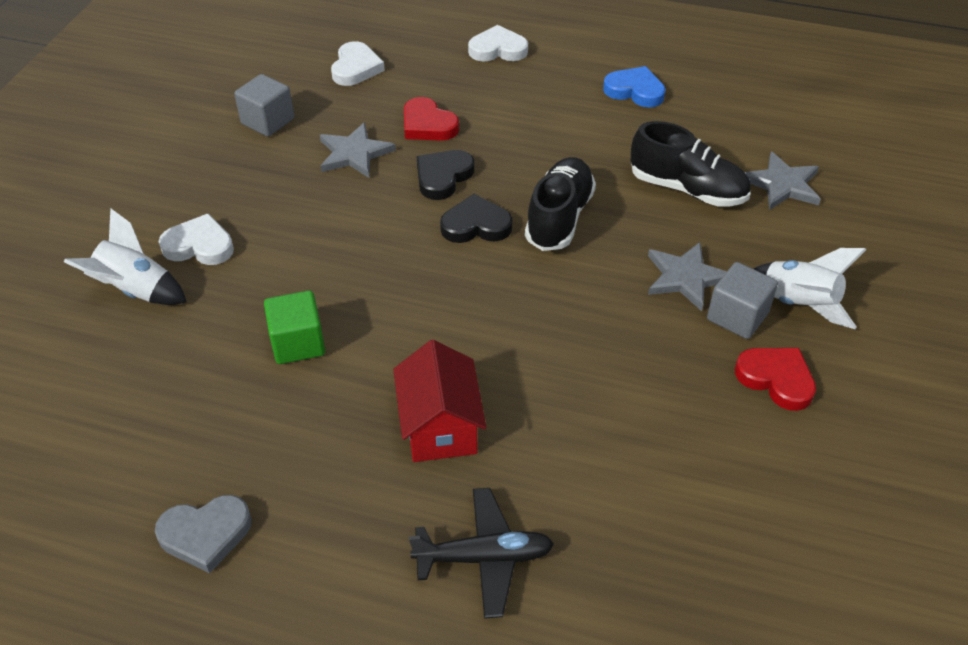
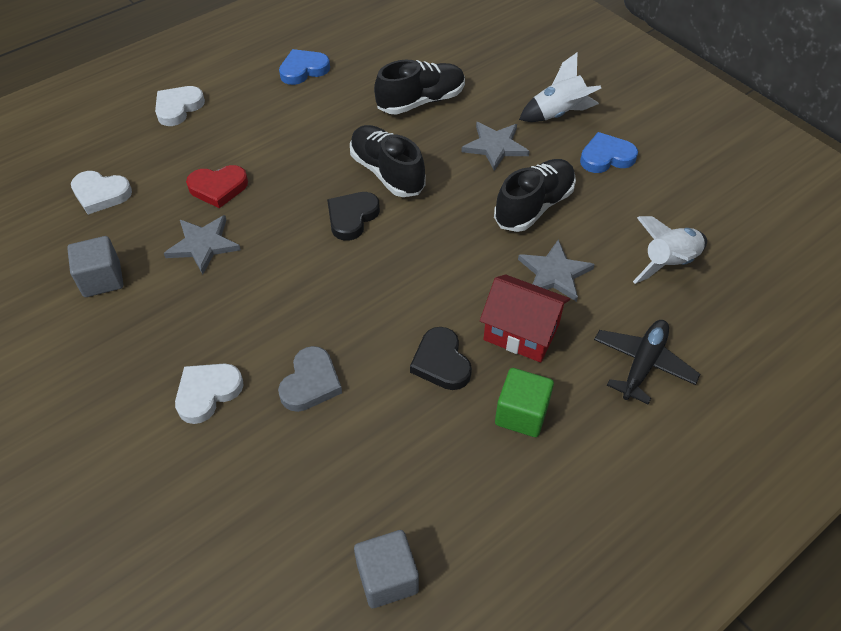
camera: 55 degrees left, 5 degrees up
white rocket [64,208,187,305] -> white rocket moved to [633,216,707,284]
grey heart [155,495,252,574] -> grey heart moved to [278,346,342,412]
green cube [264,290,325,364] -> green cube moved to [495,368,554,437]
white heart [331,41,385,86] -> white heart turned 150 degrees clockwise [71,171,132,215]
black heart [417,150,474,200] -> black heart moved to [410,327,472,390]
grey cube [707,262,778,339] -> grey cube moved to [354,530,419,608]
red heart [735,348,816,411] -> blue heart [580,132,638,173]
grey star [745,152,821,210] -> grey star moved to [518,239,595,302]
none -> black shoe [494,159,576,232]

